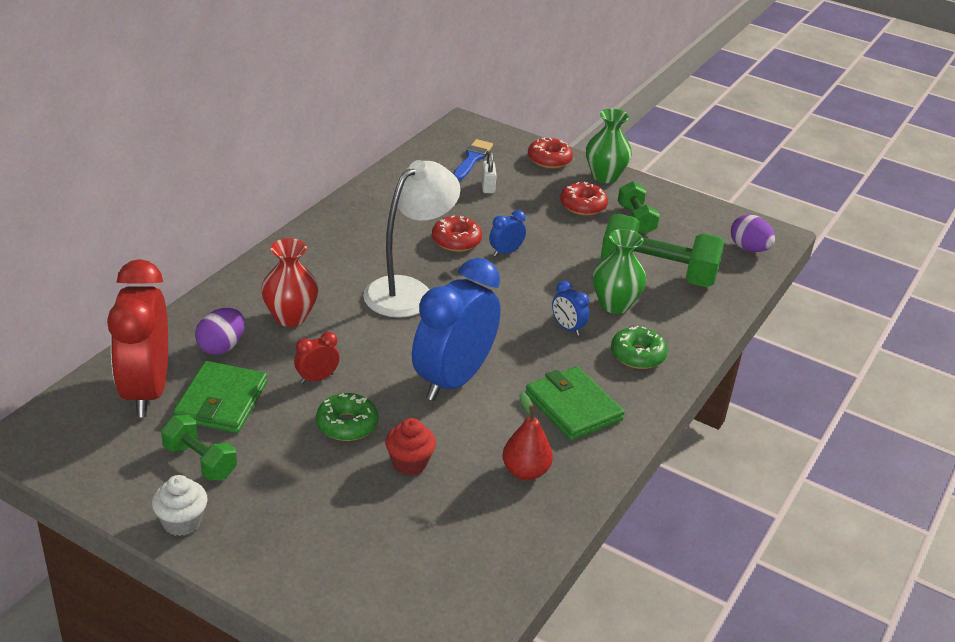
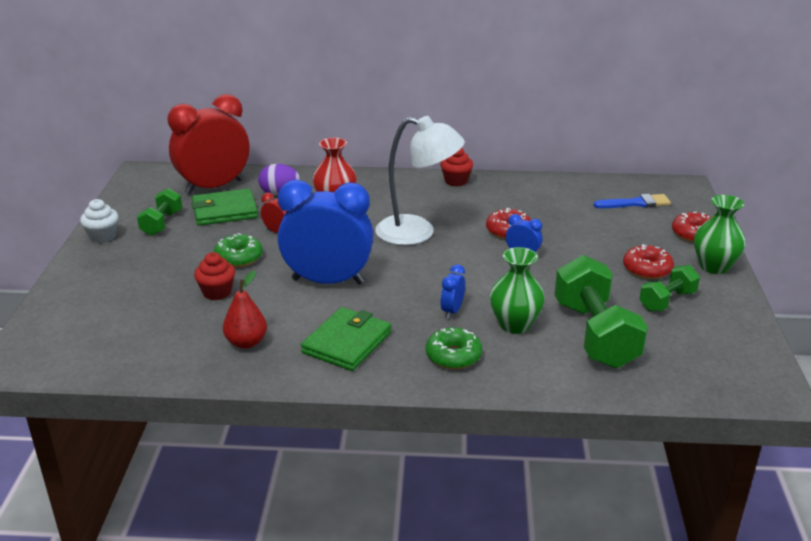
camera: 65 degrees right, 5 degrees down
white padlock [481,151,497,193] -> none
purple egg [731,214,775,252] -> none
none -> red cupcake [440,148,473,186]

